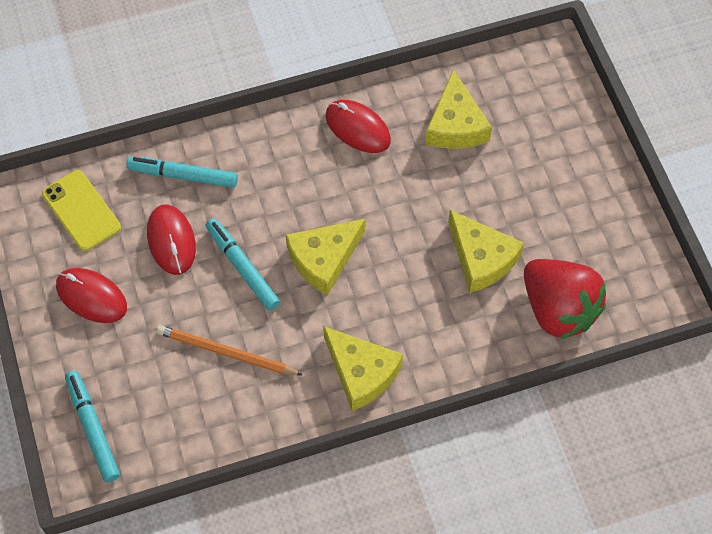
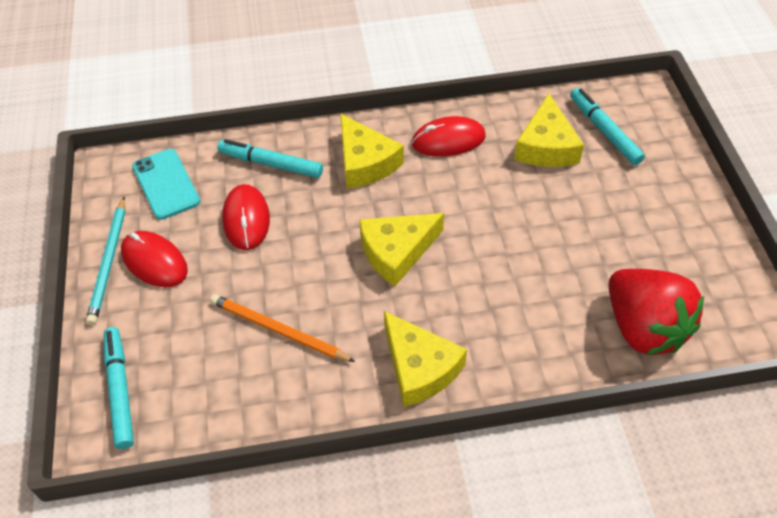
camera: 10 degrees right, 10 degrees down
yellow phone [42,170,121,251] -> turquoise phone [132,149,200,220]
turquoise marker [206,218,280,311] -> turquoise marker moved to [570,88,645,165]
red mouse [325,100,391,153] -> red mouse turned 60 degrees counterclockwise [412,116,486,157]
yellow cheese [448,210,524,293] -> yellow cheese moved to [340,113,404,189]
none -> turquoise pencil [86,197,125,325]

